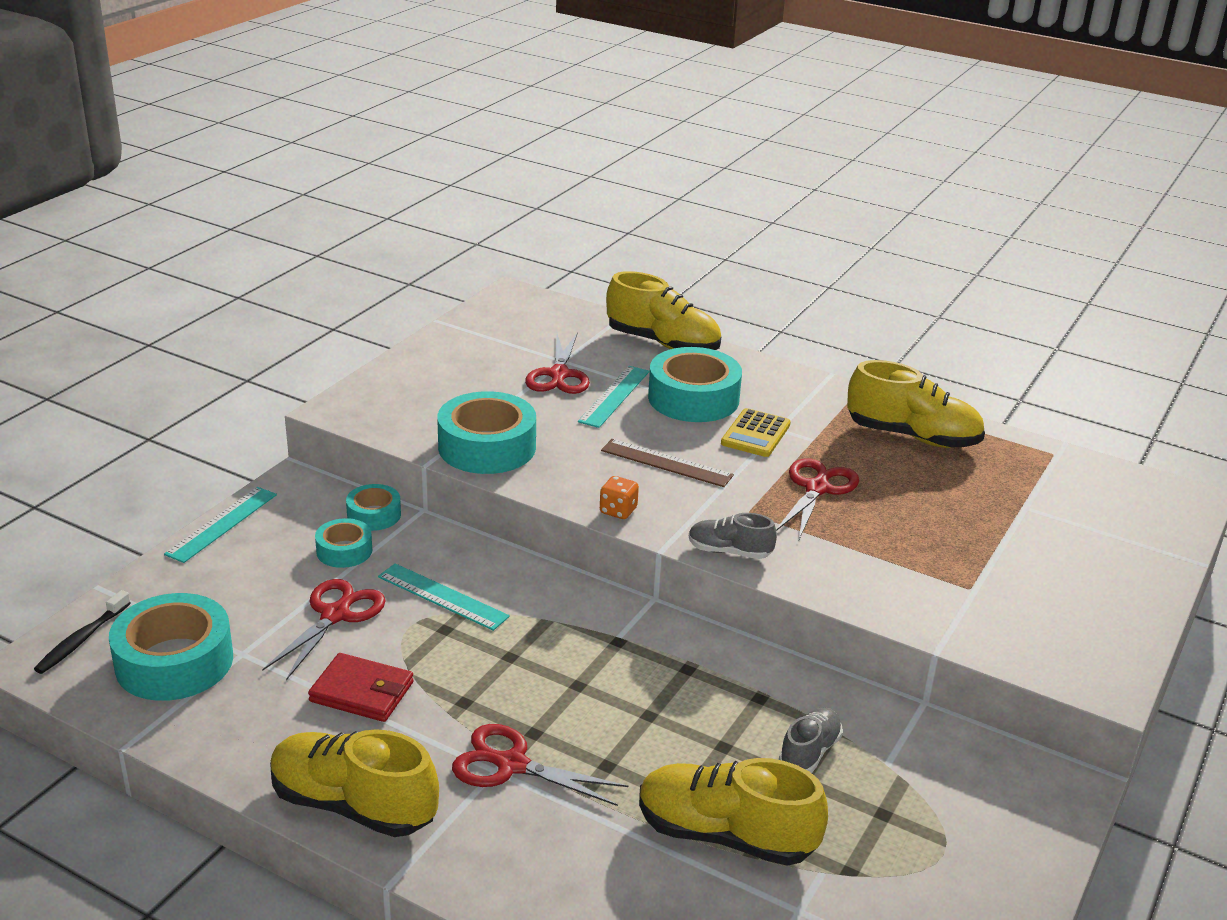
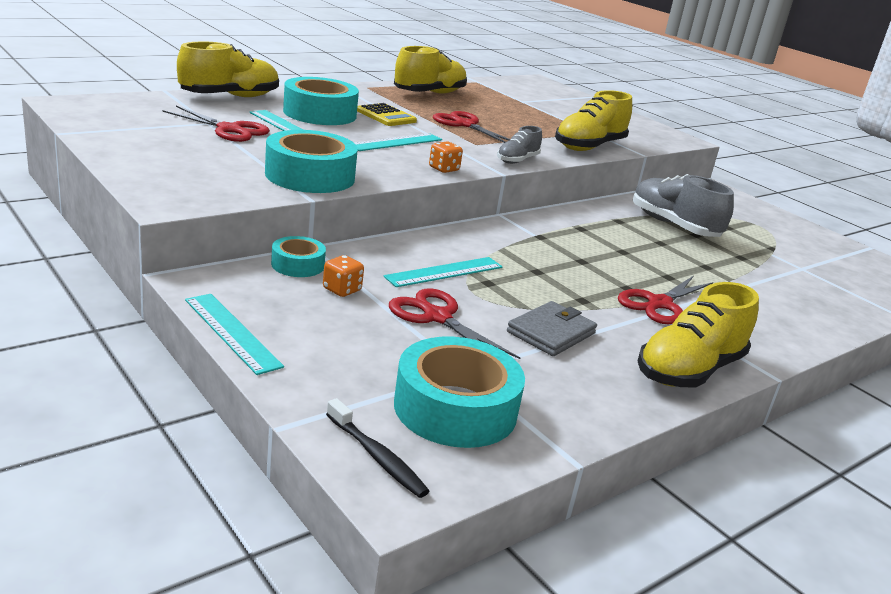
camera: 70 degrees left, 5 degrees down
red wallet [308,653,414,722] -> grey wallet [507,301,597,356]
turquoise tape [315,518,372,568] -> orange dice [323,255,364,297]
brown ruler [601,439,734,487] -> turquoise ruler [354,133,442,151]
yellow shoe [639,758,828,866] -> yellow shoe moved to [555,90,632,151]
grey shoe [779,707,843,773] -> grey shoe [633,174,734,237], size x1.80

